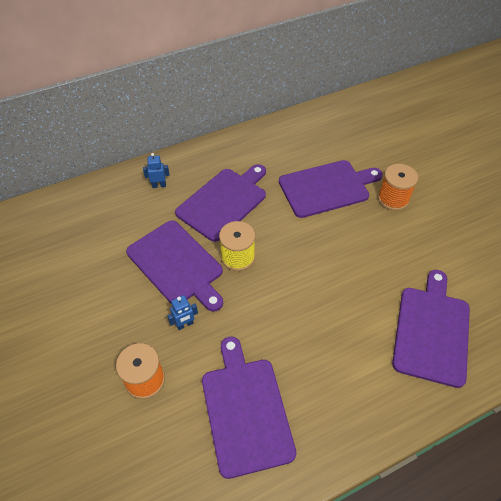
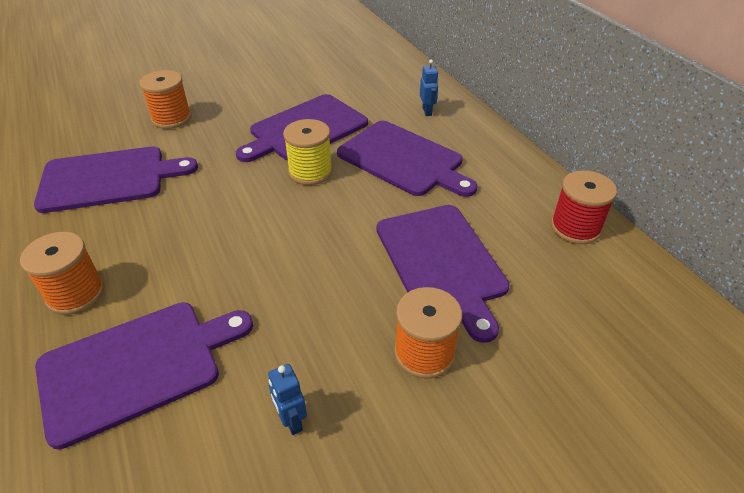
camera: 90 degrees right, 10 degrees down
blue robot [167,295,198,330] -> blue robot moved to [268,364,307,435]
purple cutting board [392,270,470,388] -> purple cutting board turned 45 degrees counterclockwise [35,302,253,449]
none -> orange spool [20,232,105,315]
none -> red spool [551,170,617,244]

